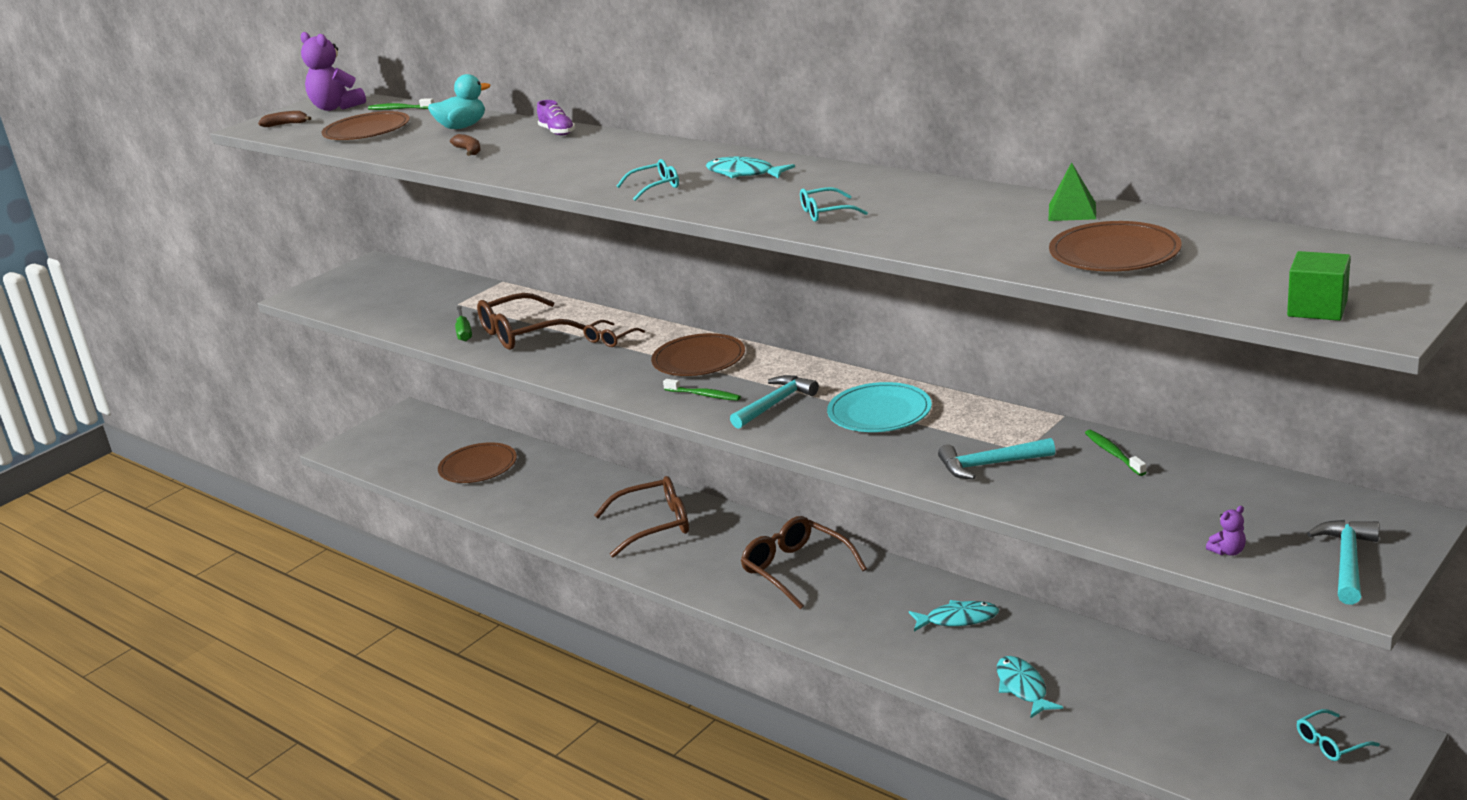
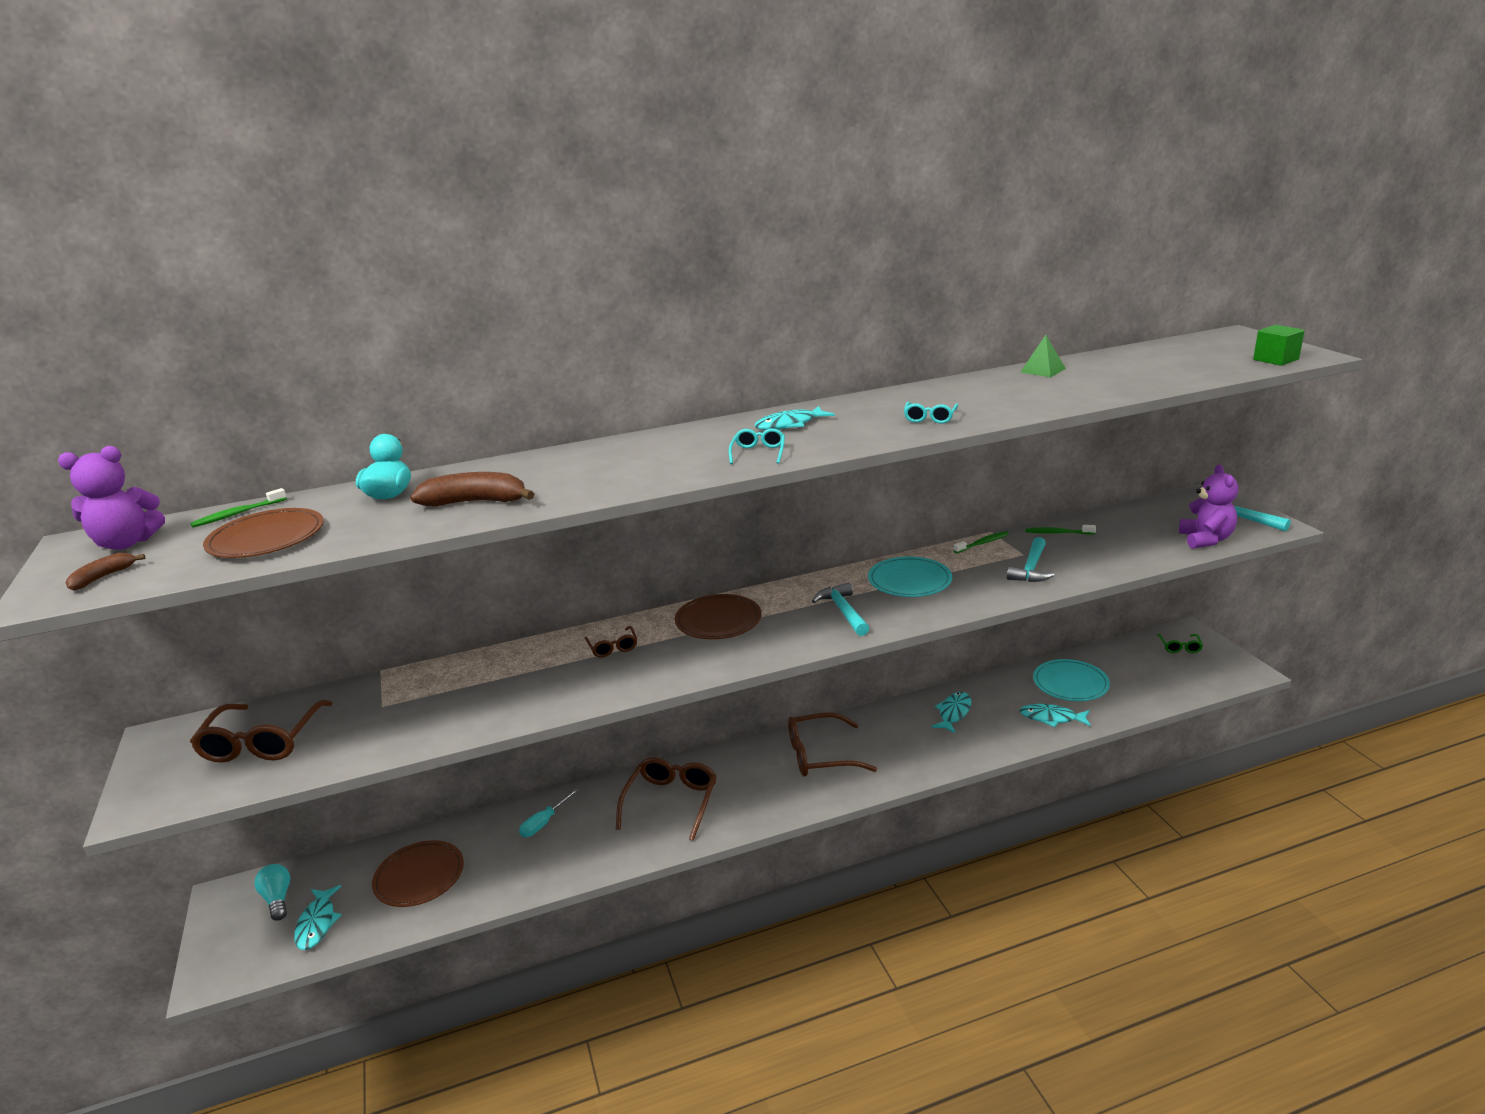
camera: 60 degrees left, 0 degrees up
brown banana [450,134,481,156] -> brown banana [410,472,534,507], size x1.83
green screwdriver [455,306,472,341] -> none
brown glasses [477,293,586,350] -> brown glasses moved to [190,700,332,762]
purple shoe [537,100,575,135] -> none
green toothbrush [663,379,741,401] -> green toothbrush moved to [953,531,1009,553]
brown plate [1049,221,1182,271] -> none
purple teddy bear [1206,506,1246,556] -> purple teddy bear [1179,464,1239,549], size x2.28
turquoise glasses [1297,709,1380,761] -> green glasses [1157,634,1203,653]
none -> turquoise light bulb [254,864,290,921]
none -> turquoise fish [294,885,342,950]
none -> turquoise screwdriver [519,788,578,837]
none -> turquoise plate [1033,659,1110,701]

